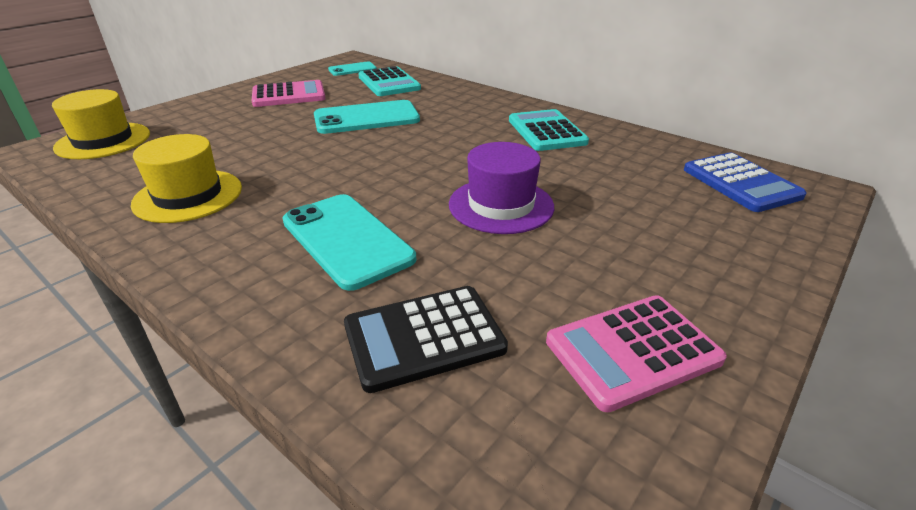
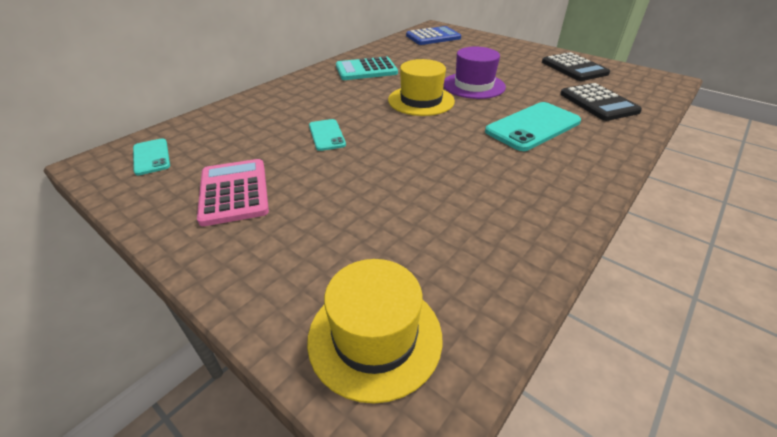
camera: 90 degrees left, 5 degrees up
yellow hat [131,134,242,223] -> yellow hat moved to [388,59,455,116]
turquoise phone [314,100,420,134] -> turquoise phone [309,119,346,151], size x0.55
turquoise calculator [358,66,421,96] -> none
pink calculator [546,295,727,412] -> black calculator [542,52,610,81]

